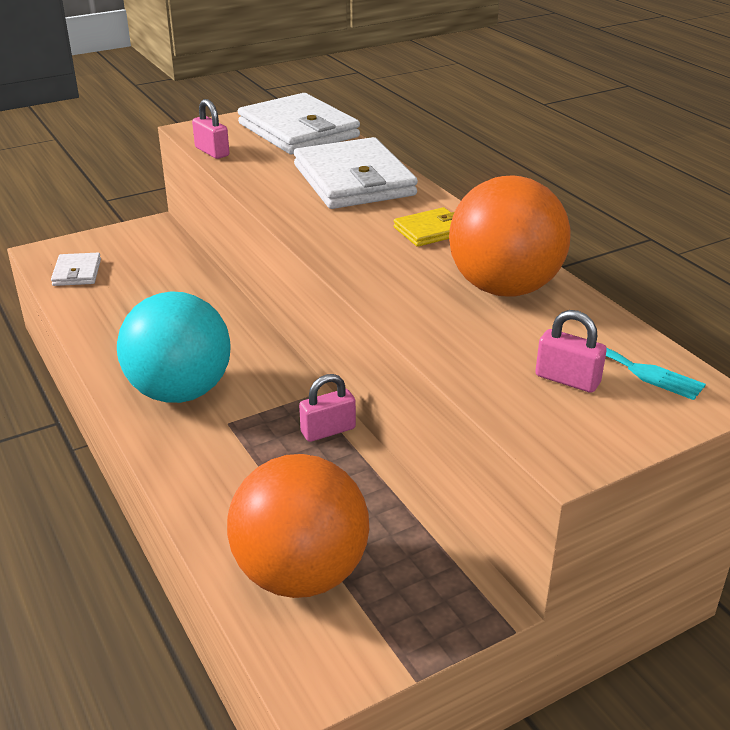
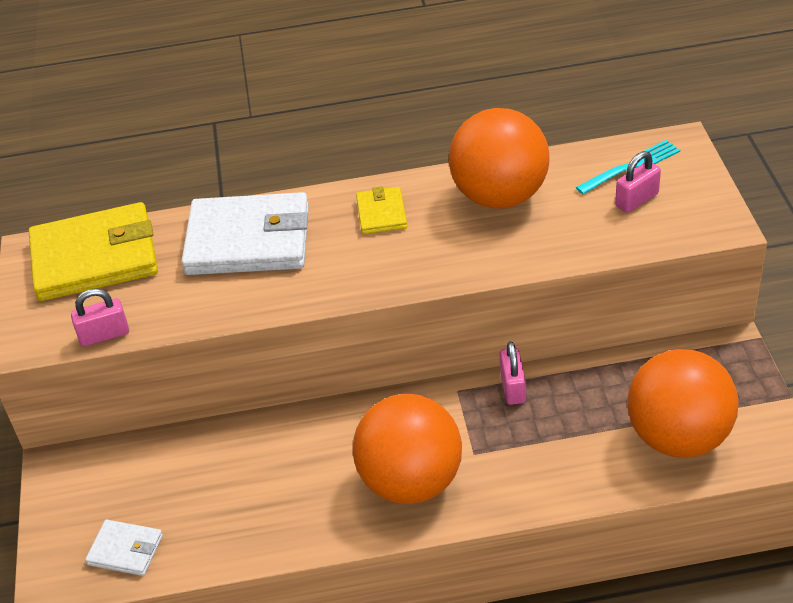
camera: 65 degrees left, 10 degrees up
turquoise ball [117,291,230,403] -> orange ball [353,394,462,504]
white wallet [238,93,360,154] -> yellow wallet [29,202,158,301]

